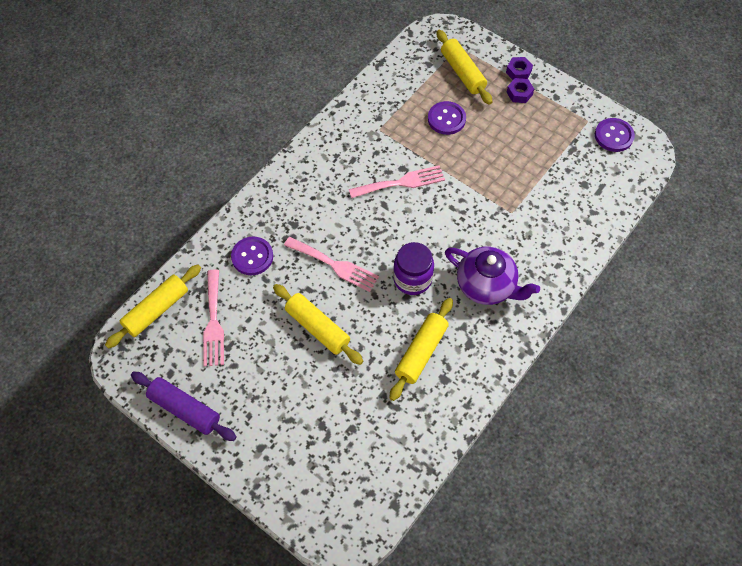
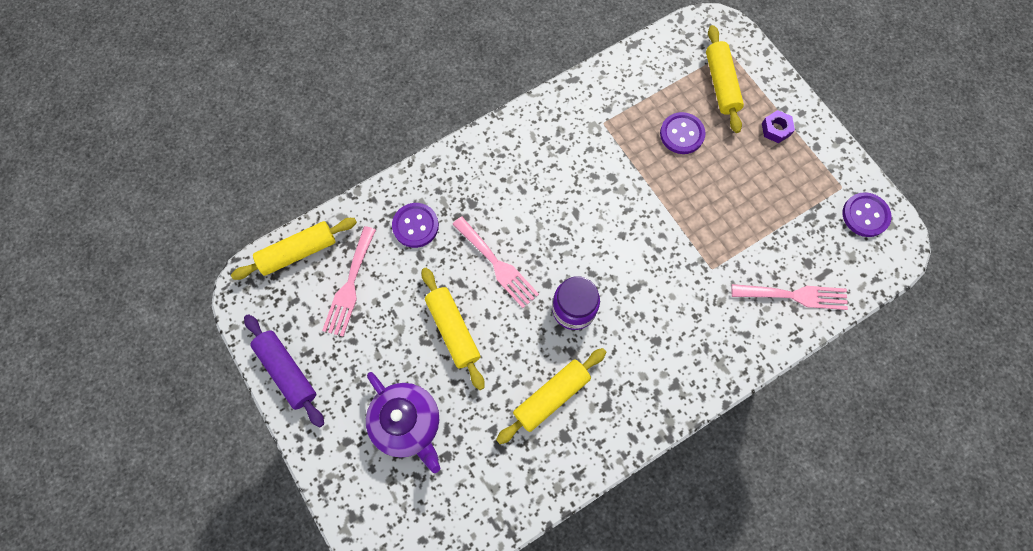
camera: 20 degrees right, 10 degrees up
pink fork [349,165,445,198] -> pink fork moved to [731,284,848,310]
purple teapot [445,247,540,305] -> purple teapot moved to [366,372,440,473]
purple nut [506,57,533,80] -> none

